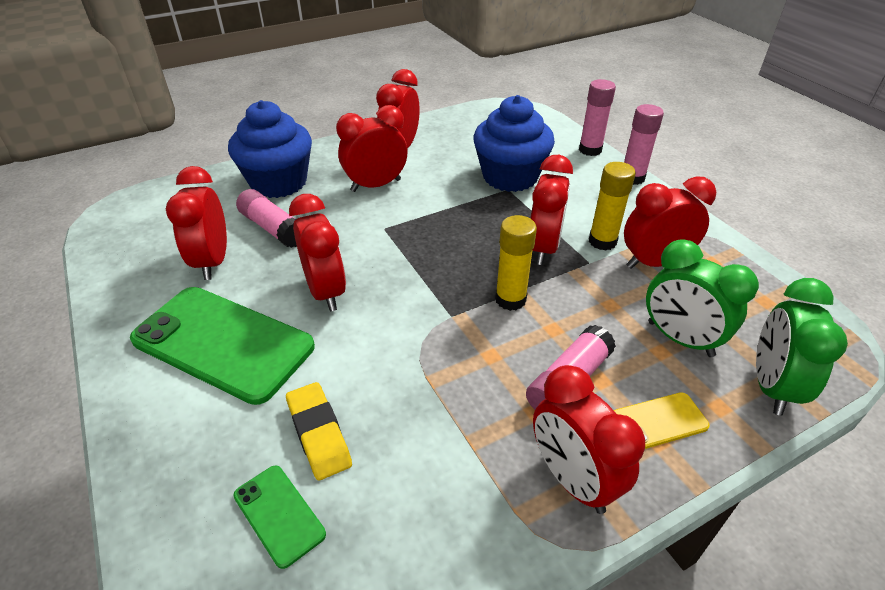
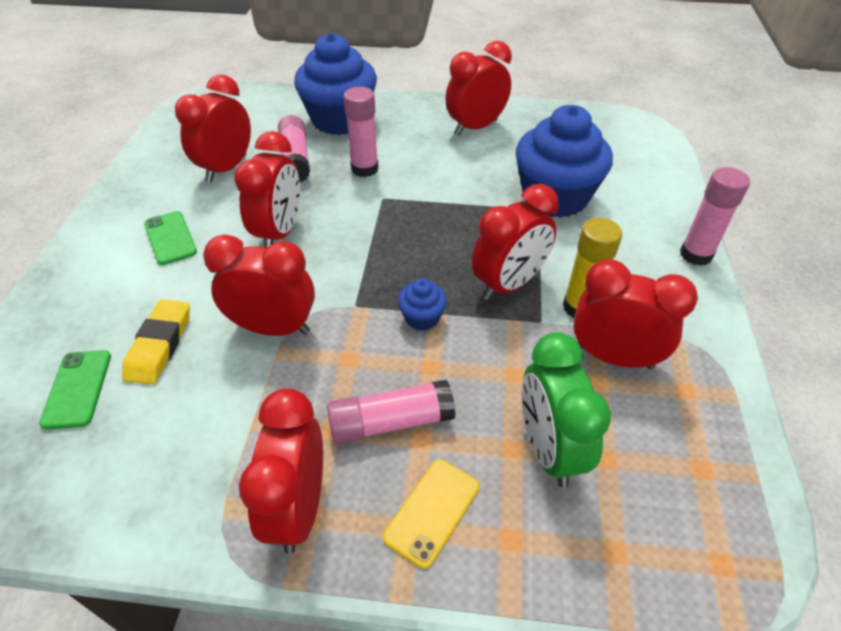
camera: 35 degrees right, 5 degrees up
green phone [130,287,315,405] -> green phone [144,211,197,265], size x0.46
red clock [336,105,407,192] -> red clock moved to [203,234,315,336]
yellow glue stick [495,215,537,311] -> blue cupcake [398,278,447,331]
pink glue stick [579,79,616,156] -> pink glue stick moved to [344,87,379,177]
yellow phone [614,392,710,449] -> yellow phone turned 75 degrees counterclockwise [383,460,479,569]
green clock [756,278,848,416] -> none

